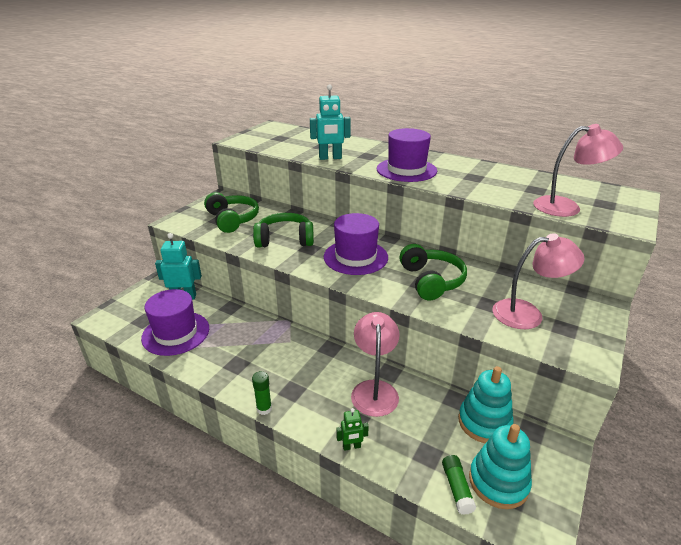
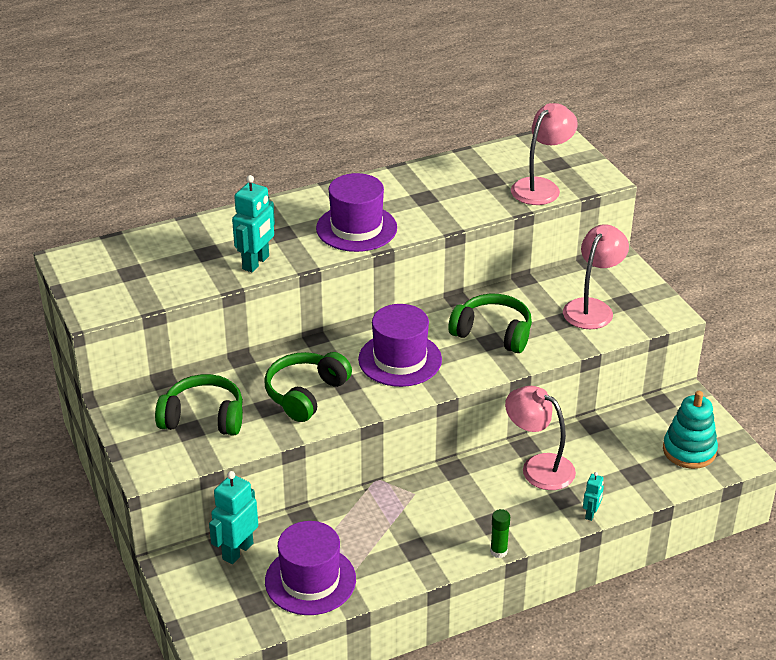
camera: 55 degrees left, 5 degrees up
green robot [336,408,369,451] -> turquoise robot [583,472,604,521]
green glue stick [442,455,476,515] -> none
turquoise stacking toy [458,366,513,443] -> none

